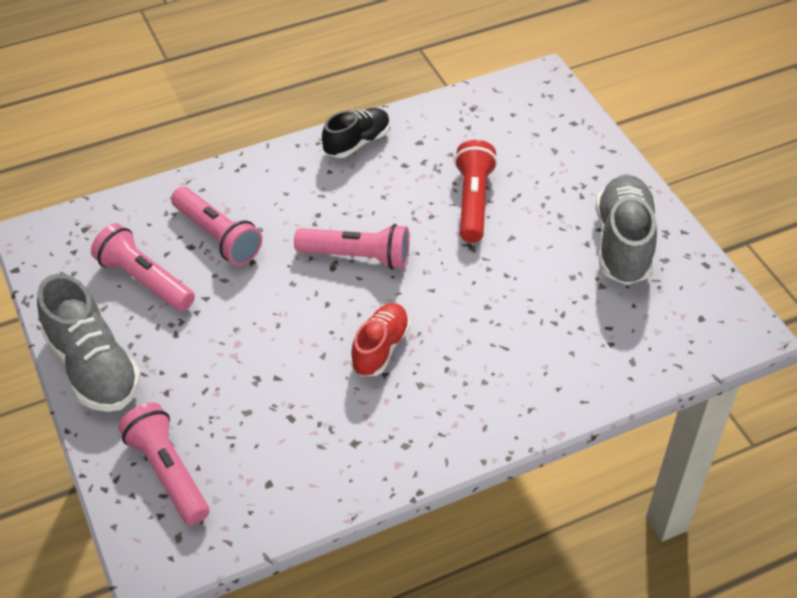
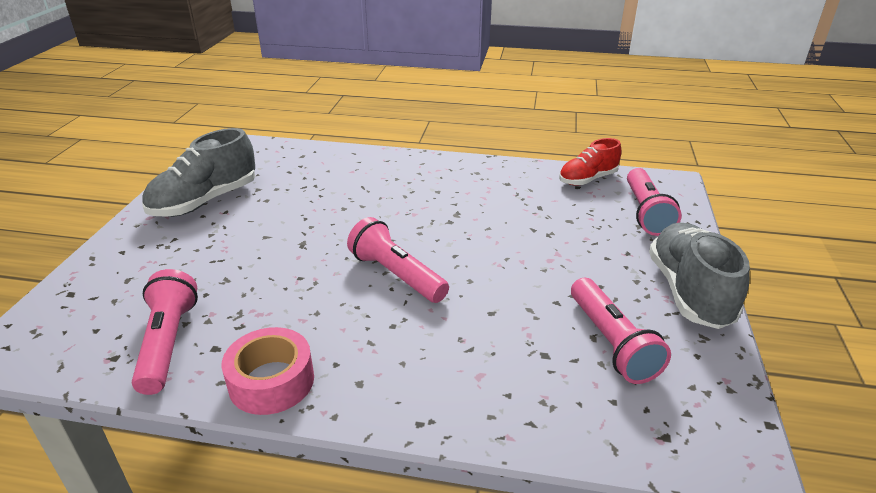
camera: 145 degrees left, 15 degrees down
pink flashlight [171,187,262,265] -> pink flashlight moved to [132,269,198,395]
black shoe [322,108,390,158] -> pink tape [221,327,314,415]
red shoe [350,303,410,376] -> red shoe moved to [559,138,621,186]
red flashlight [454,140,498,243] -> none

